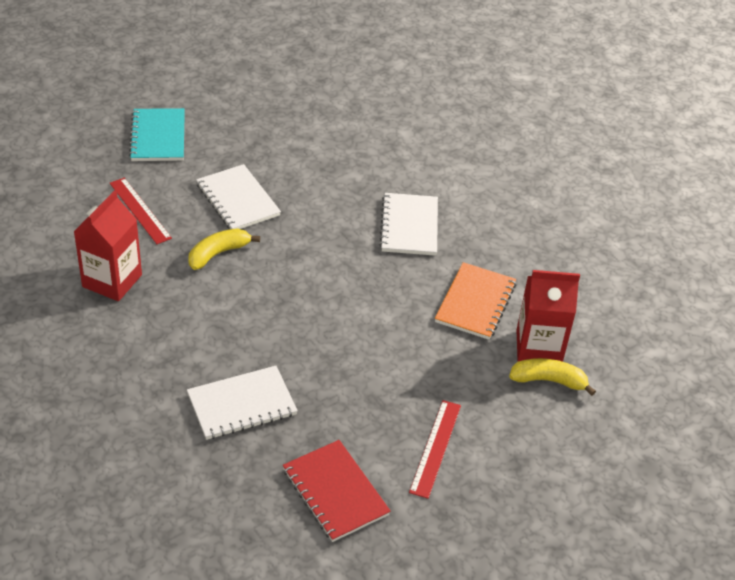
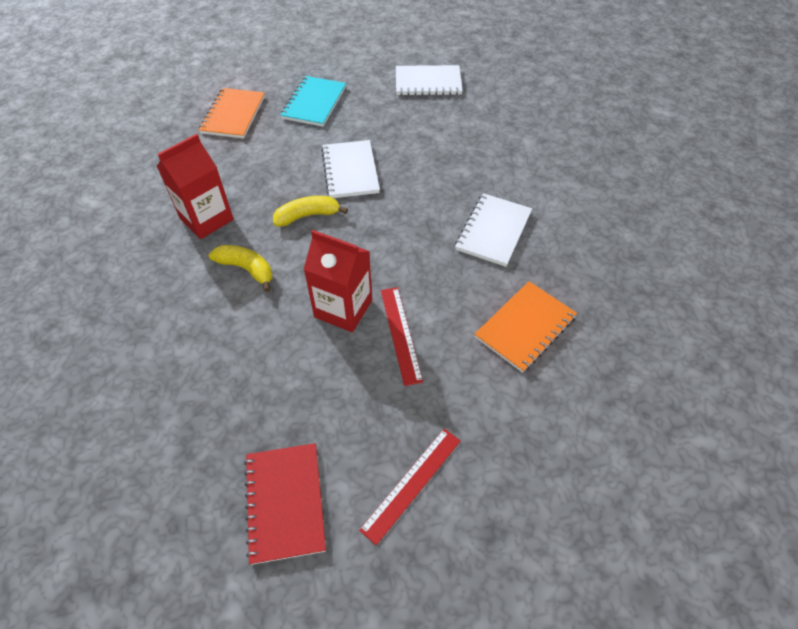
camera: 25 degrees right, 10 degrees up
red ruler [110,178,172,244] -> red ruler moved to [381,287,423,386]
white notebook [187,366,298,440] -> white notebook moved to [396,65,463,96]
yellow banana [509,358,596,396] -> yellow banana moved to [209,245,272,292]
red carton [517,270,580,362] -> red carton moved to [303,230,372,332]
none -> orange notebook [199,88,265,138]

